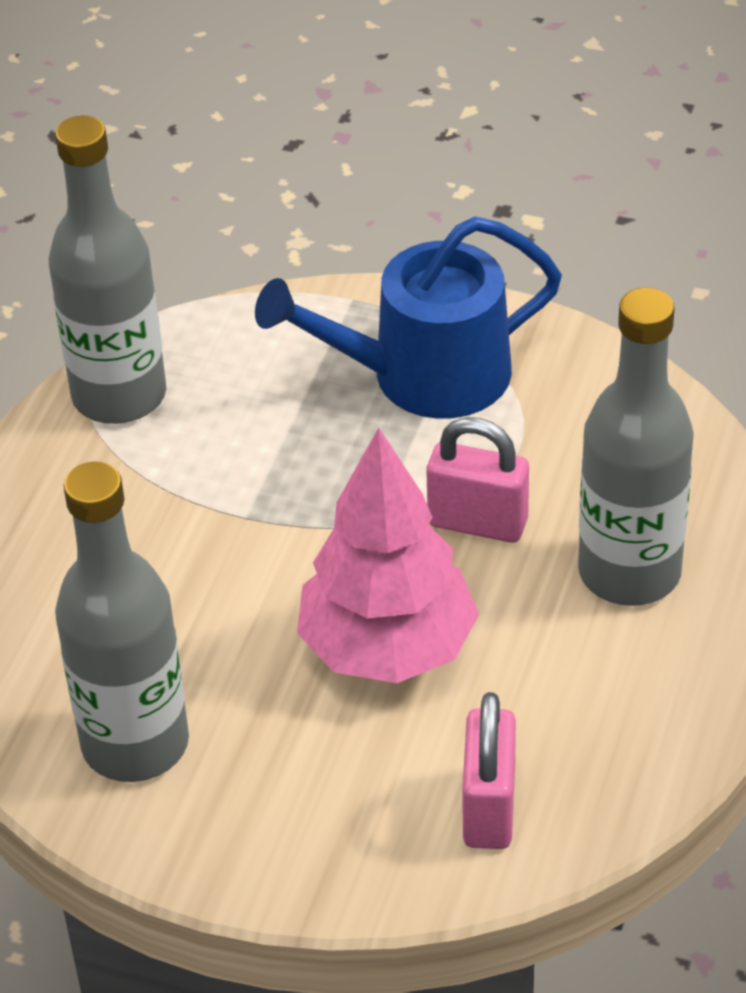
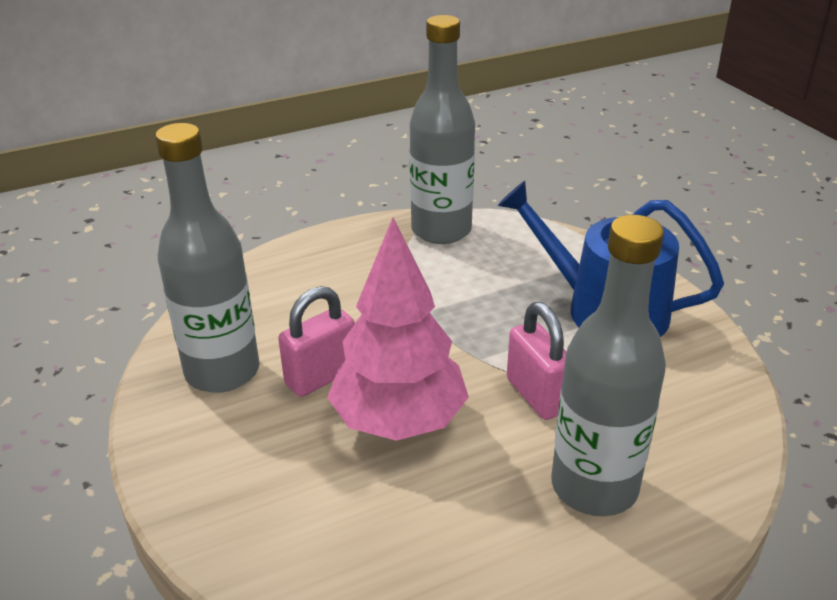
camera: 45 degrees right, 10 degrees down
pink padlock [462,692,516,849] -> pink padlock moved to [278,286,355,397]

